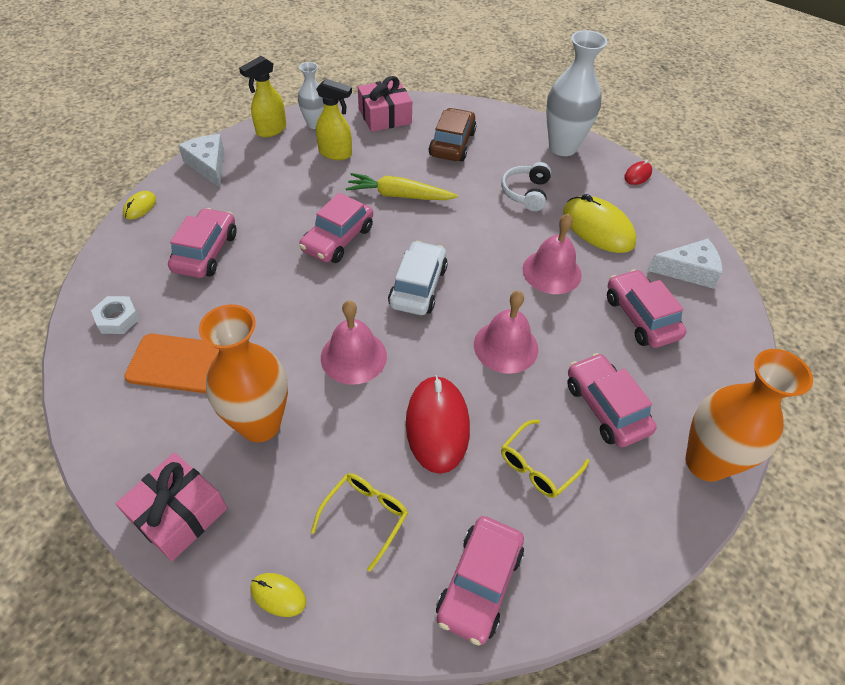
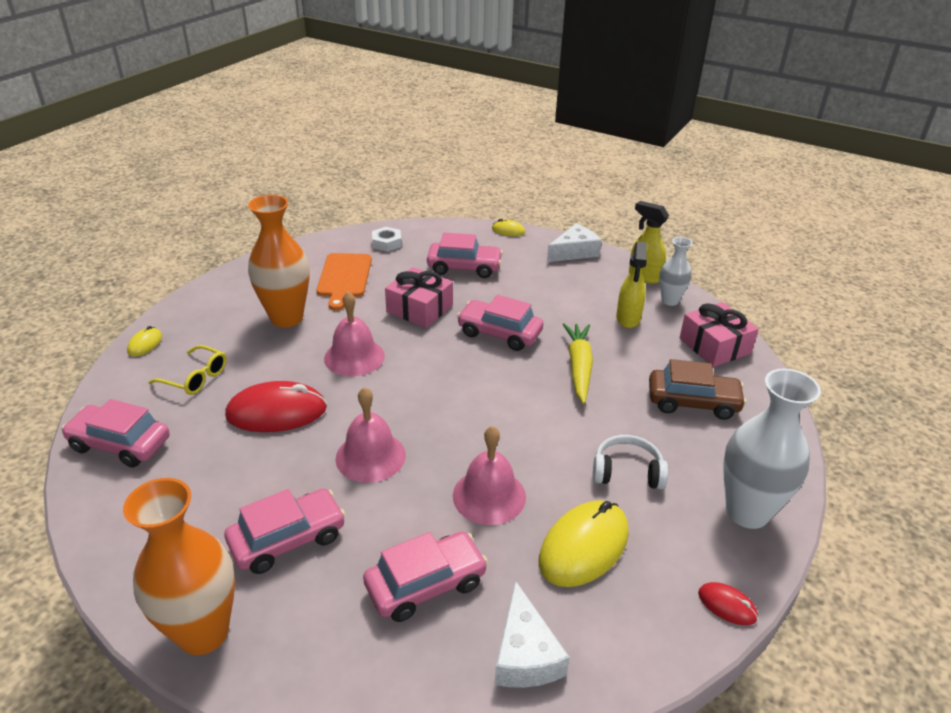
camera: 85 degrees right, 15 degrees down
pink gift [116,453,227,561] -> pink gift moved to [385,267,453,328]
white car [388,241,448,315] -> none
yellow glasses [501,419,589,498] -> none

